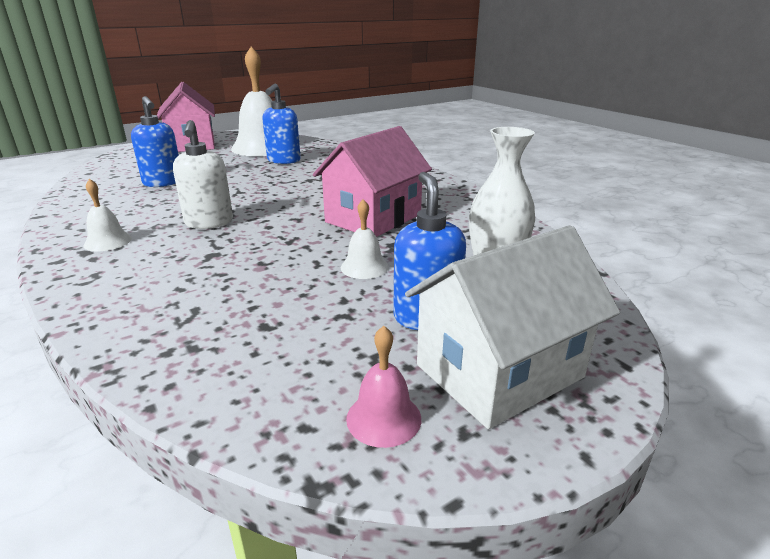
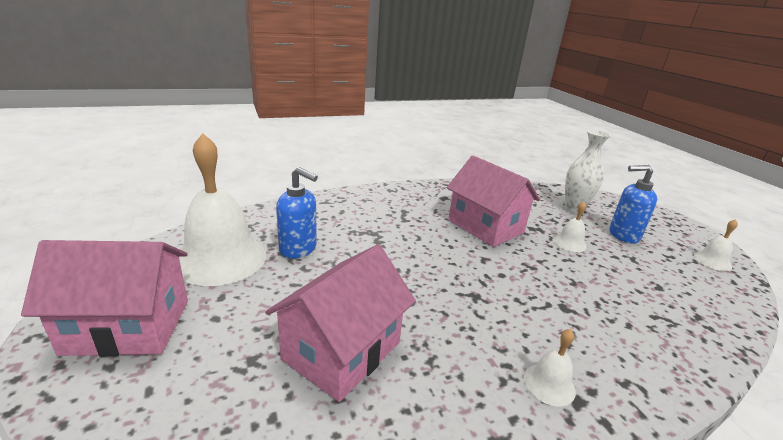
camera: 80 degrees left, 0 degrees up
blue soap dispenser [131,96,179,187] -> pink house [265,245,416,402]
white soap dispenser [173,120,233,229] -> none
pink bell [346,326,421,448] -> white bell [694,219,738,271]
white house [405,225,620,429] -> none

